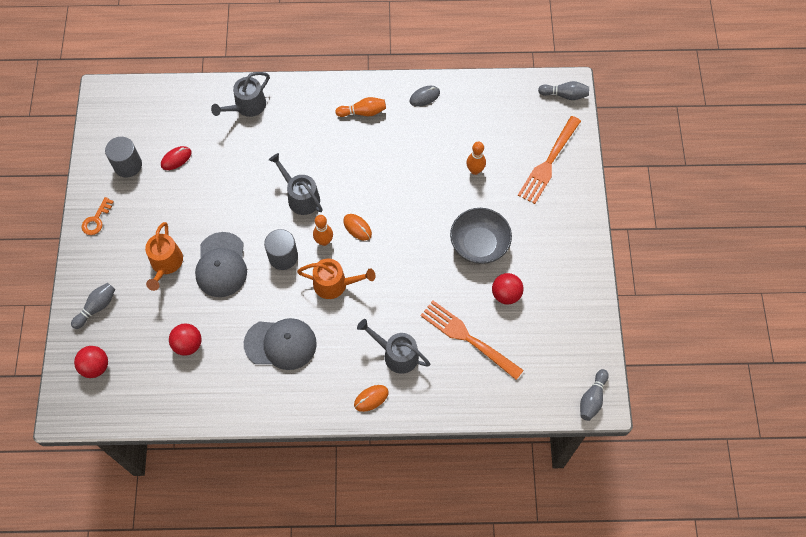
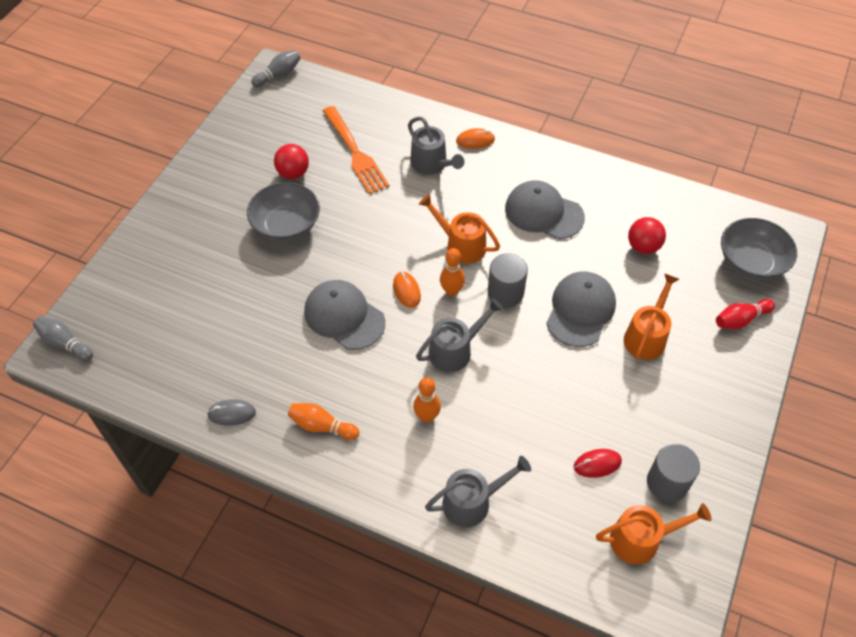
camera: 155 degrees left, 10 degrees down
grey bowling pin [71,283,115,329] -> red bowling pin [716,299,775,329]
red ball [74,346,108,378] -> grey bowl [721,218,797,280]
orange key [81,197,114,235] -> none
grey watering can [269,153,323,215] -> grey watering can turned 105 degrees counterclockwise [416,298,503,372]
orange bowling pin [466,141,486,175] -> orange bowling pin moved to [413,377,441,423]
orange fork [518,116,581,204] -> none
none -> grey cap [304,280,385,350]
none -> orange watering can [596,503,712,565]

